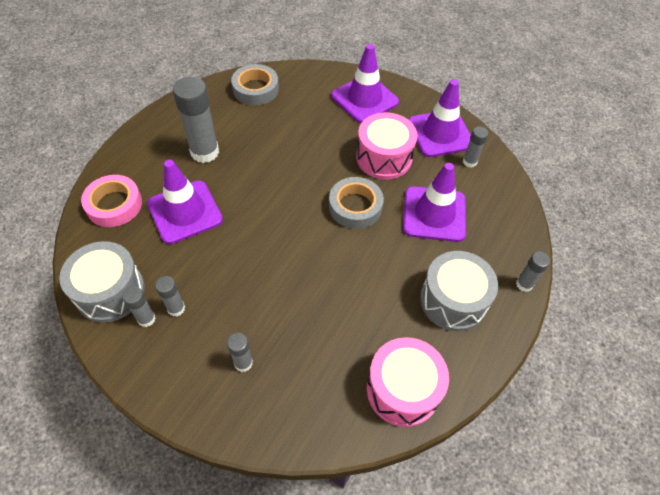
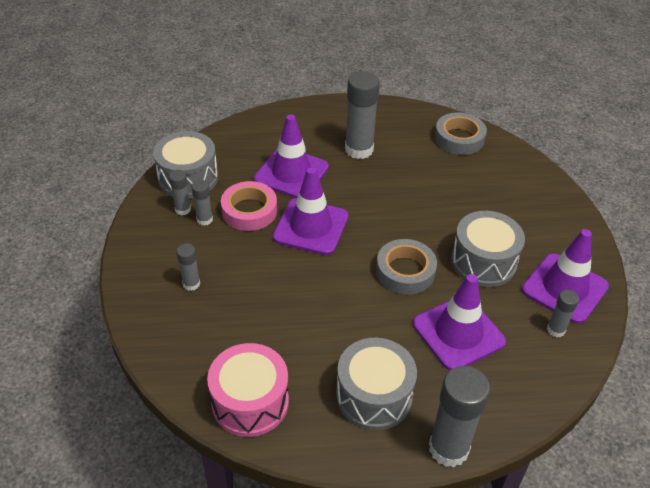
camera: 55 degrees right, 10 degrees down
pink tape [81,175,142,227] -> pink tape moved to [221,181,277,231]
purple traffic cone [331,44,399,123] -> purple traffic cone moved to [273,167,348,255]
pink drum [356,113,418,179] -> grey drum [451,211,525,287]
grey glue stick [516,252,550,292] -> grey glue stick [429,366,490,467], size x1.96

